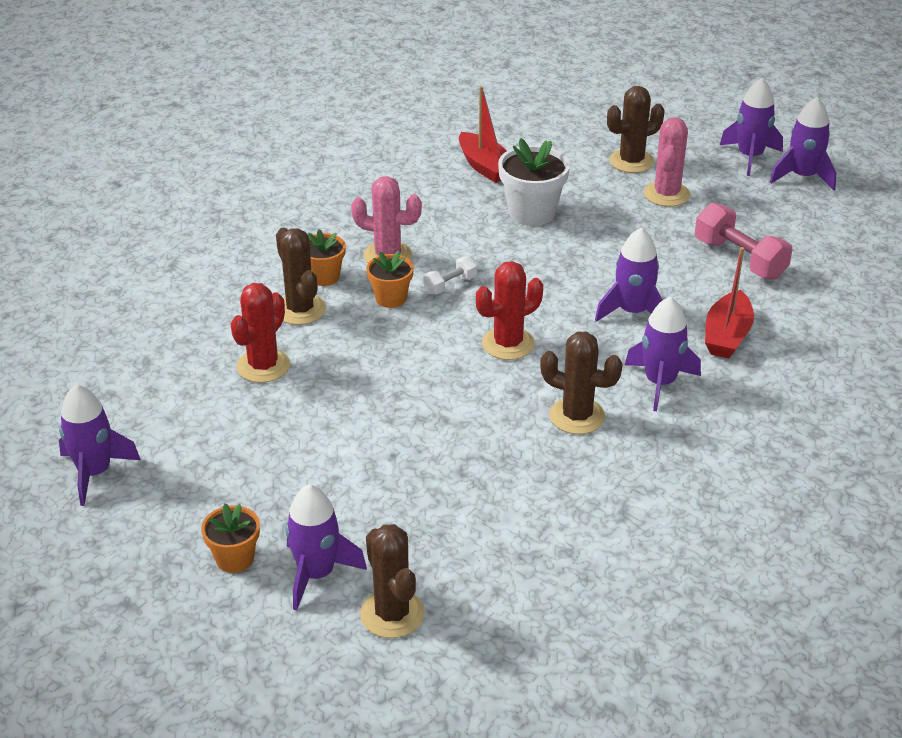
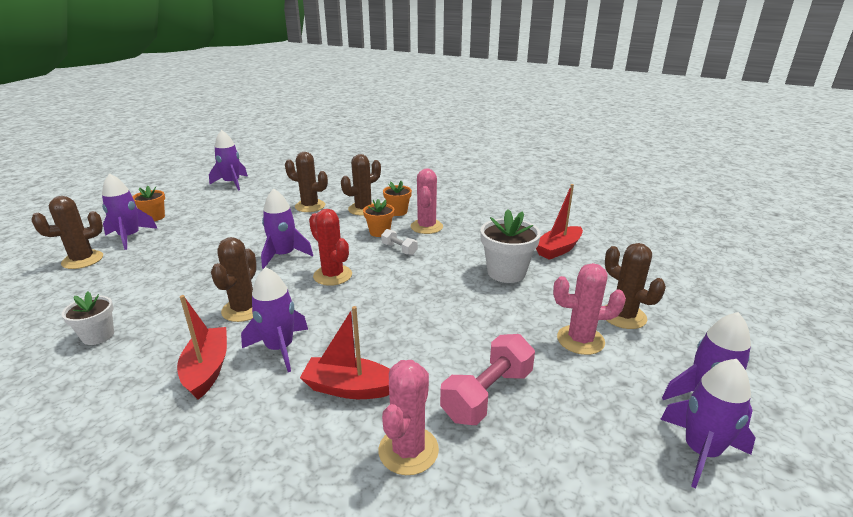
camera: 80 degrees right, 10 degrees down
red cactus [231,283,290,383] -> brown cactus [285,152,328,212]
purple rocket [595,228,662,322] -> purple rocket moved to [261,189,313,269]
none -> white flower pot [62,292,114,345]
none -> red boat [177,295,227,400]
none -> pink cactus [378,360,439,475]

